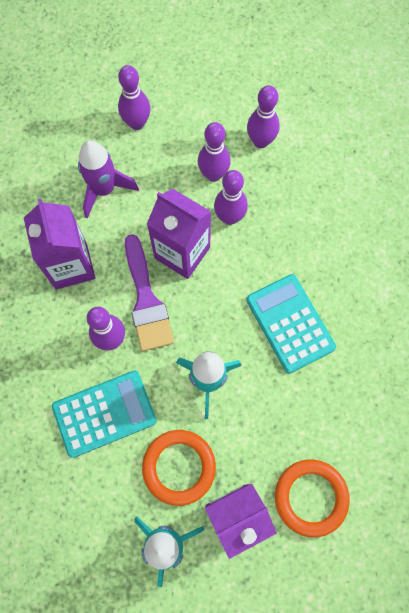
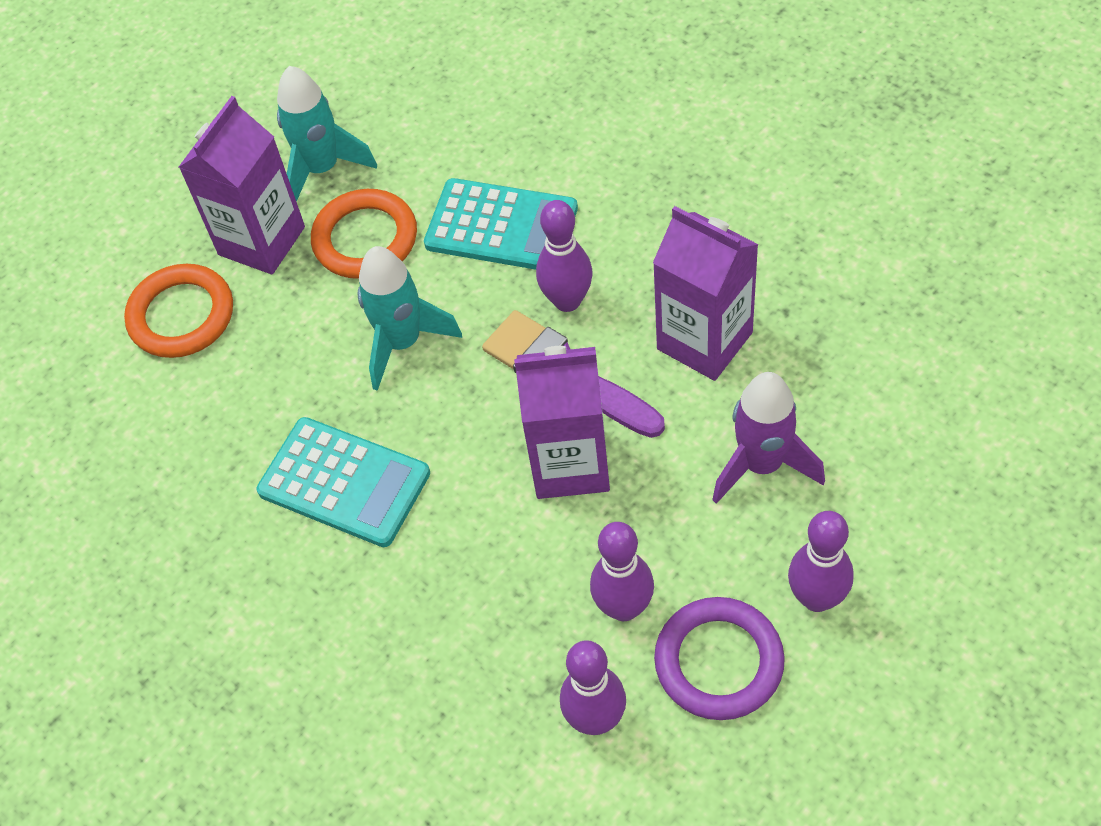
camera: 150 degrees right, 15 degrees down
turquoise calculator [52,370,157,458] -> turquoise calculator turned 105 degrees counterclockwise [424,178,578,270]
purple bowling pin [214,170,248,225] -> none
none -> purple ring [654,597,785,720]

